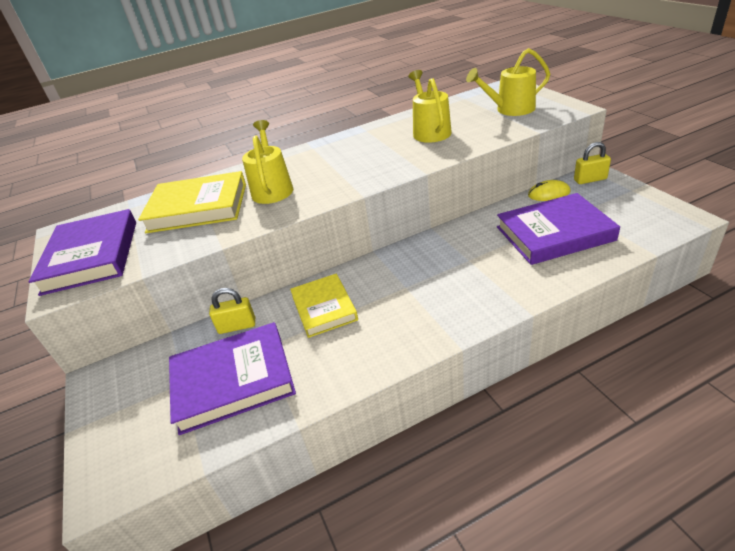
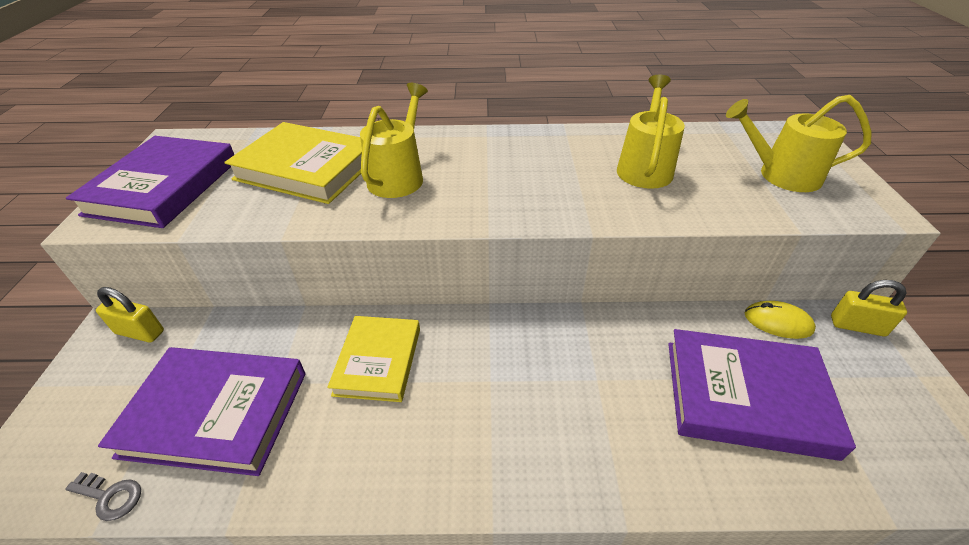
camera: 20 degrees right, 5 degrees up
yellow padlock [209,288,255,334] -> yellow padlock moved to [96,287,164,342]
none -> grey key [65,472,141,521]

